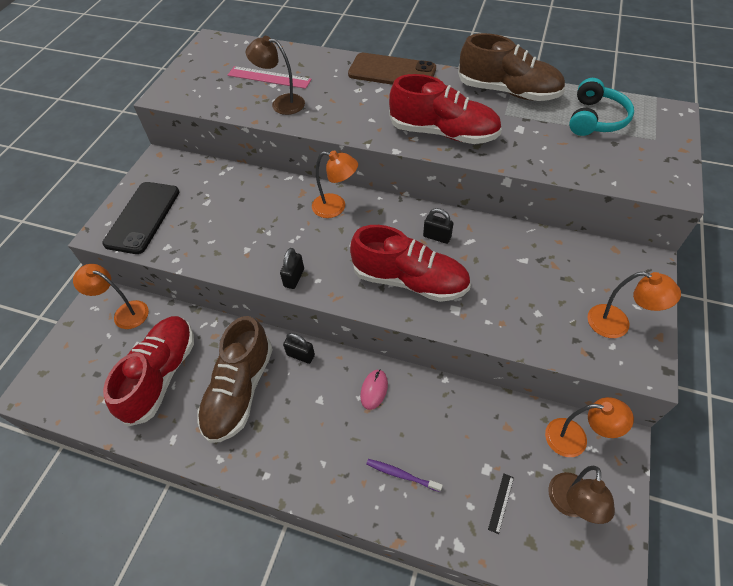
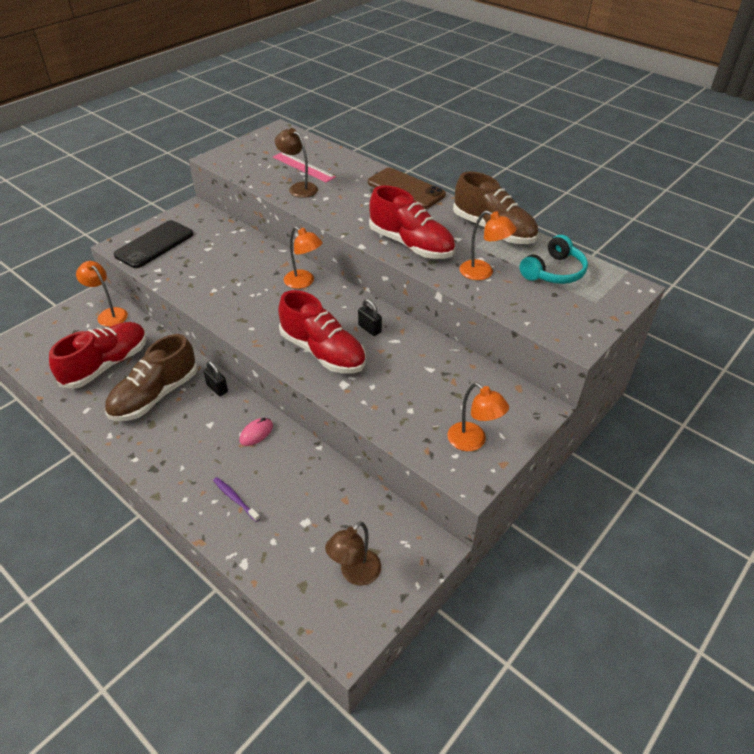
camera: 20 degrees right, 10 degrees down
black padlock [280,248,304,289] -> none
black ruler [488,474,514,534] -> none
orange lamp [545,397,634,457] -> orange lamp moved to [459,211,516,280]

